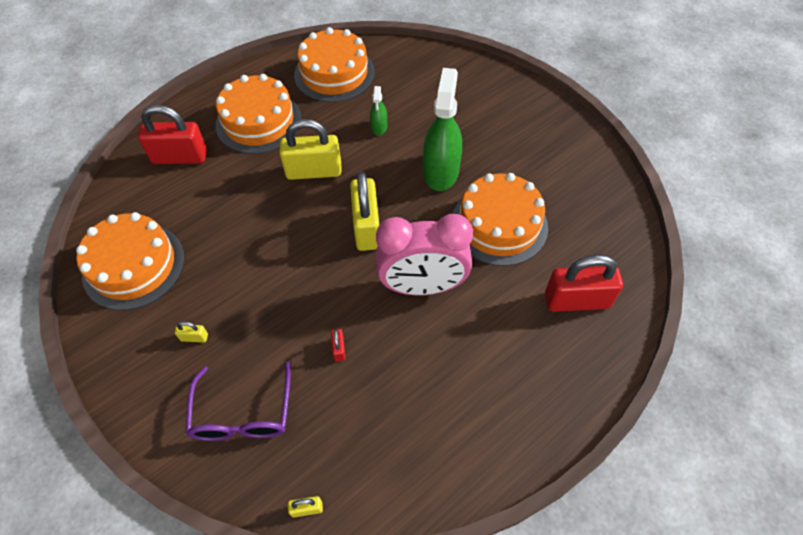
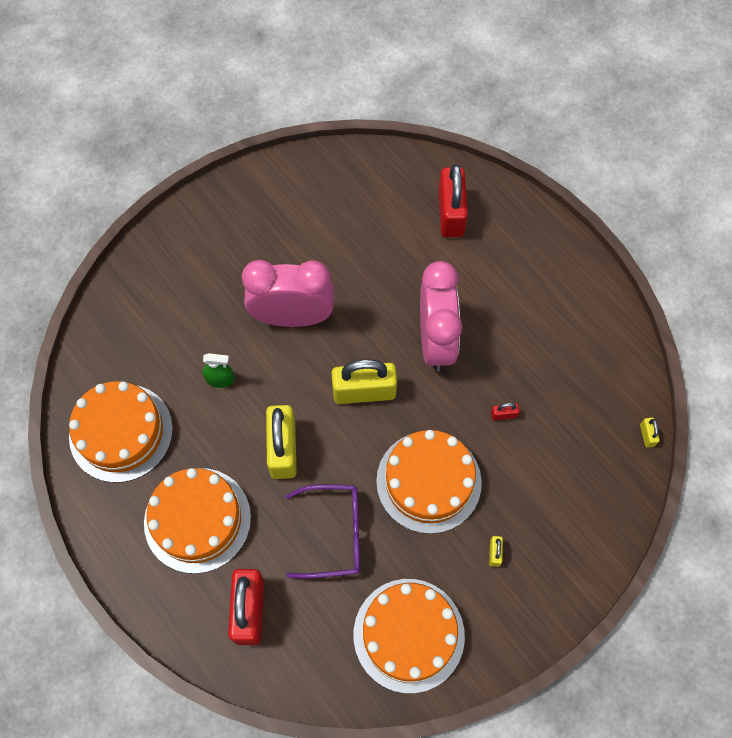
camera: 90 degrees left, 10 degrees up
purple glasses [185,362,291,441] -> purple glasses moved to [286,484,360,578]
green spray bottle [423,68,462,191] -> pink clock [242,260,334,327]
orange cake [453,173,548,266] -> orange cake moved to [376,430,482,534]

